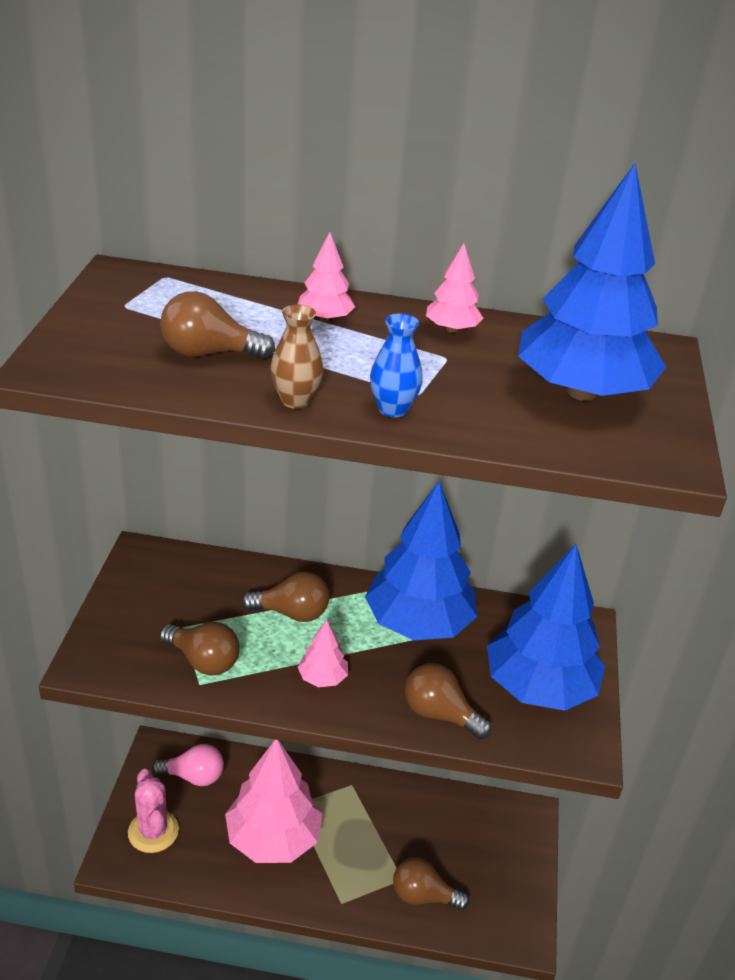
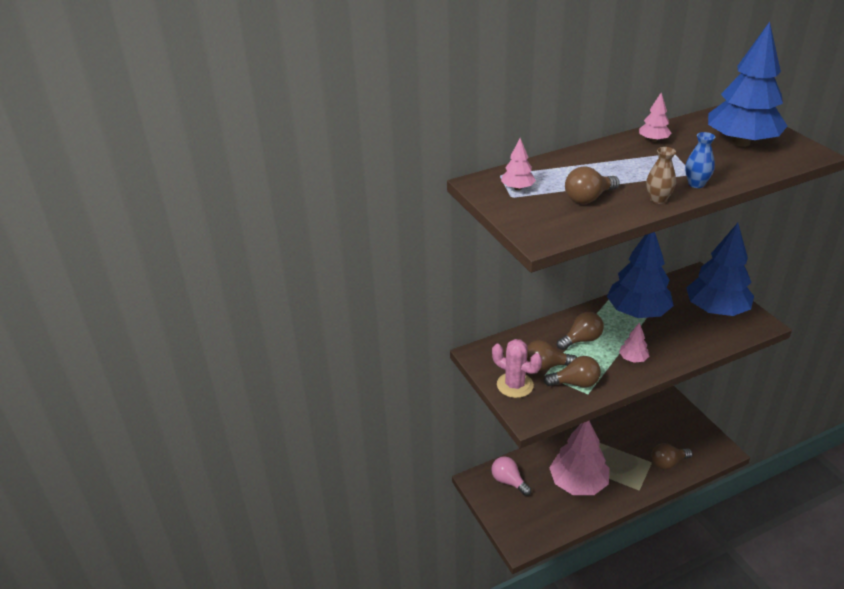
camera: 30 degrees left, 0 degrees up
pink cactus [128,769,179,853] -> pink cactus moved to [492,339,542,398]
pink light bulb [152,744,224,786] -> pink light bulb turned 105 degrees counterclockwise [491,456,531,496]
pink tree [298,232,355,322] -> pink tree moved to [501,138,536,190]
brown light bulb [405,663,492,739] -> brown light bulb moved to [527,340,577,371]

